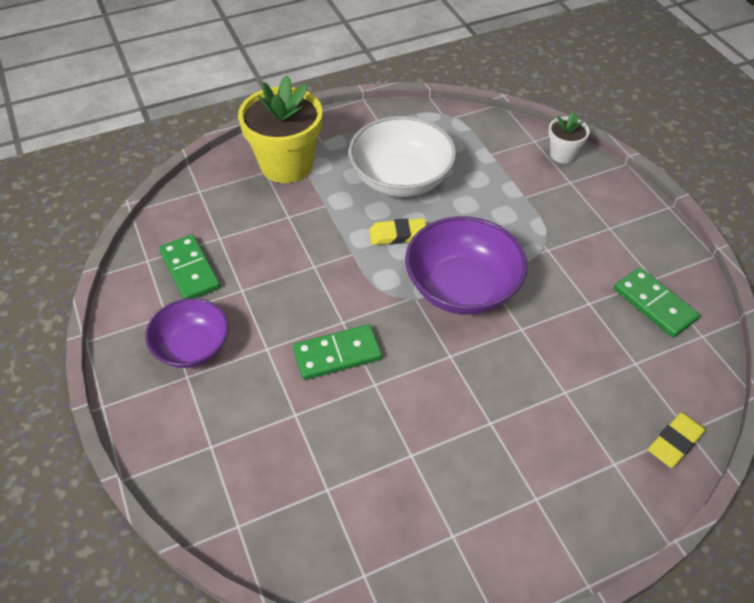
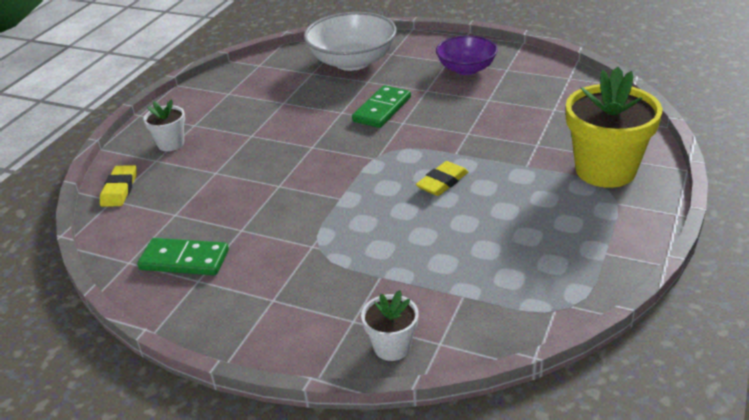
camera: 140 degrees right, 15 degrees down
green domino [159,234,220,299] -> none
white bowl [349,116,456,197] -> white bowl moved to [304,12,397,71]
purple bowl [405,216,528,315] -> none
none -> white flower pot [143,99,185,151]

